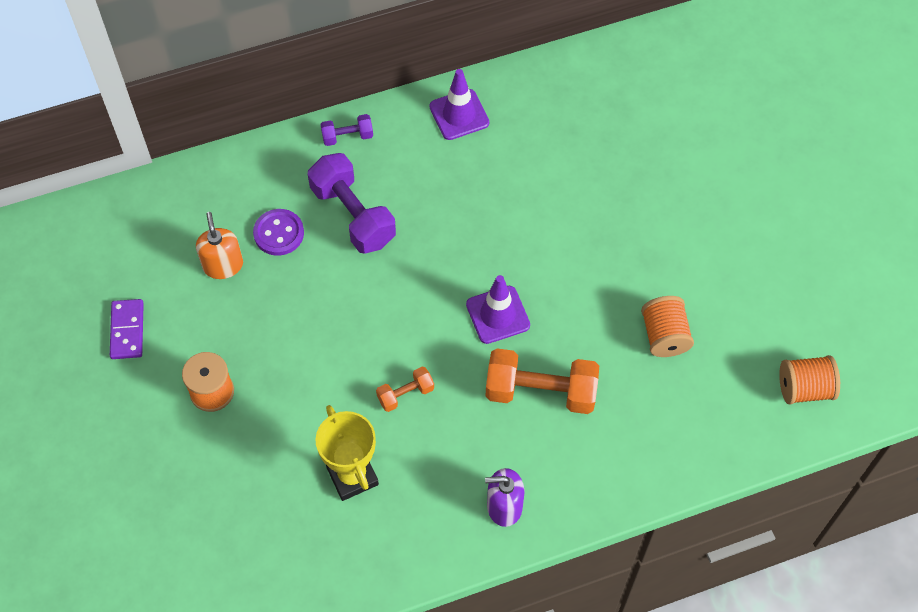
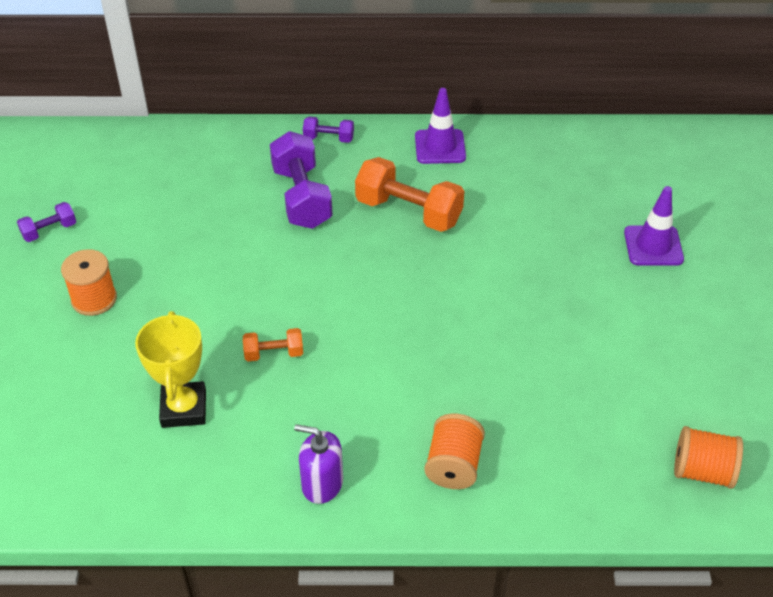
camera: 20 degrees right, 15 degrees down
purple domino [110,299,144,359] -> purple dumbbell [17,202,76,242]
orange soap dispenser [196,212,243,279] -> none
purple button [253,209,304,256] -> none
purple traffic cone [466,275,530,344] -> purple traffic cone moved to [624,186,684,266]
orange dumbbell [486,348,599,414] -> orange dumbbell moved to [355,157,464,232]
orange spool [641,296,694,357] -> orange spool moved to [424,413,485,489]

